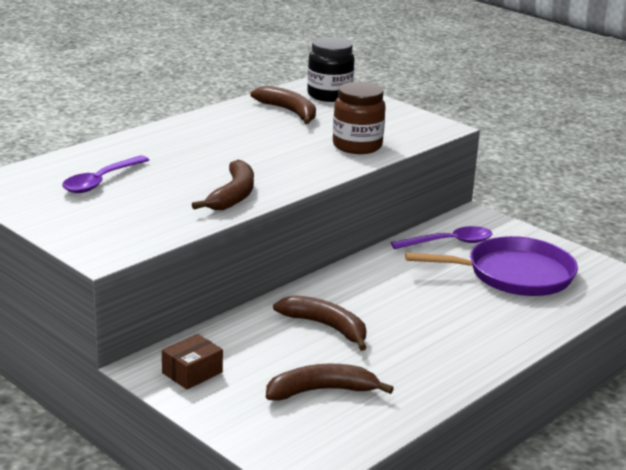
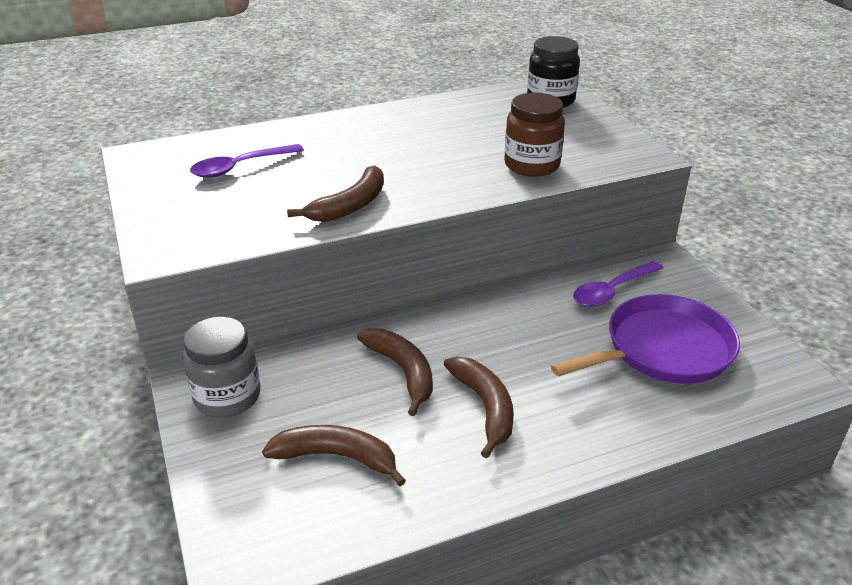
camera: 25 degrees right, 10 degrees up
brown box [162,334,223,389] -> grey jar [183,316,260,417]
brown banana [251,86,316,124] -> brown banana moved to [444,357,514,458]
purple spoon [391,226,492,249] -> purple spoon turned 135 degrees clockwise [573,261,663,307]
purple pan [405,236,578,296] -> purple pan turned 45 degrees counterclockwise [551,294,740,384]

